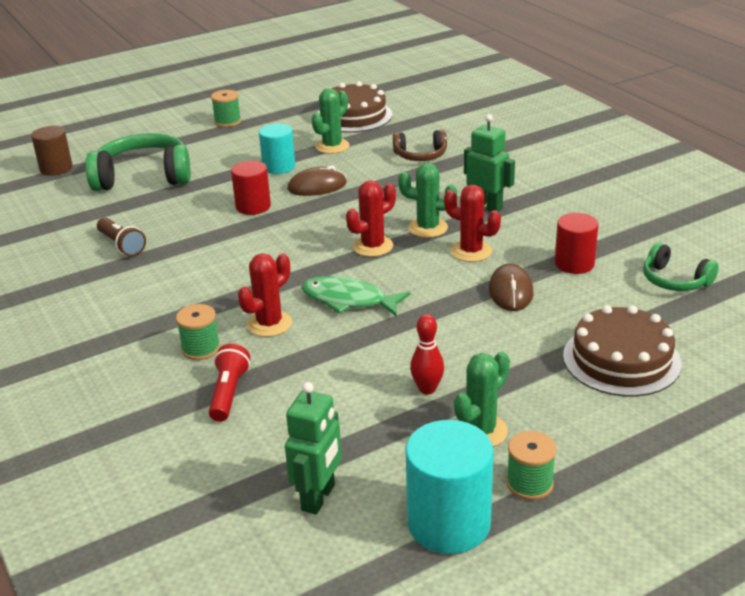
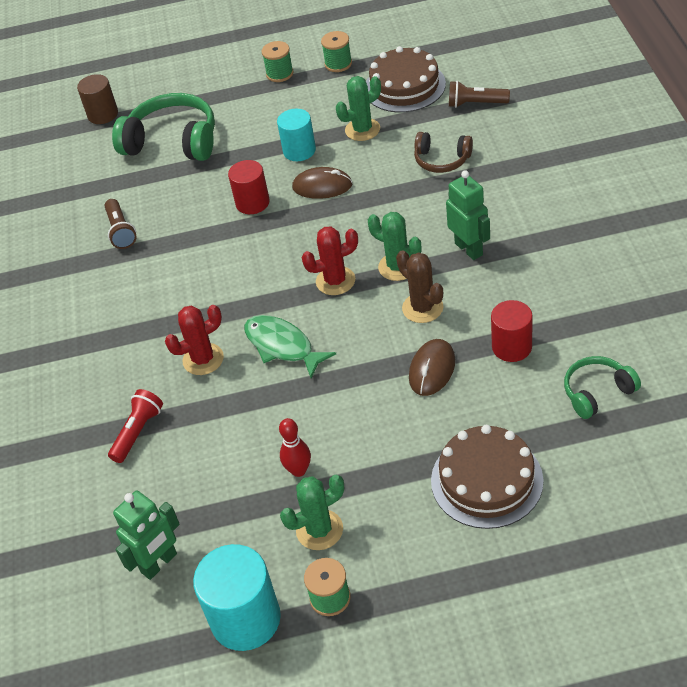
camera: 25 degrees right, 15 degrees up
green spool [176,304,221,360] -> green spool moved to [321,31,352,72]
red cactus [444,185,501,262] -> brown cactus [396,250,443,323]
green headphones [643,242,719,291] -> green headphones turned 90 degrees clockwise [564,356,641,419]
none -> brown flashlight [449,81,510,108]

